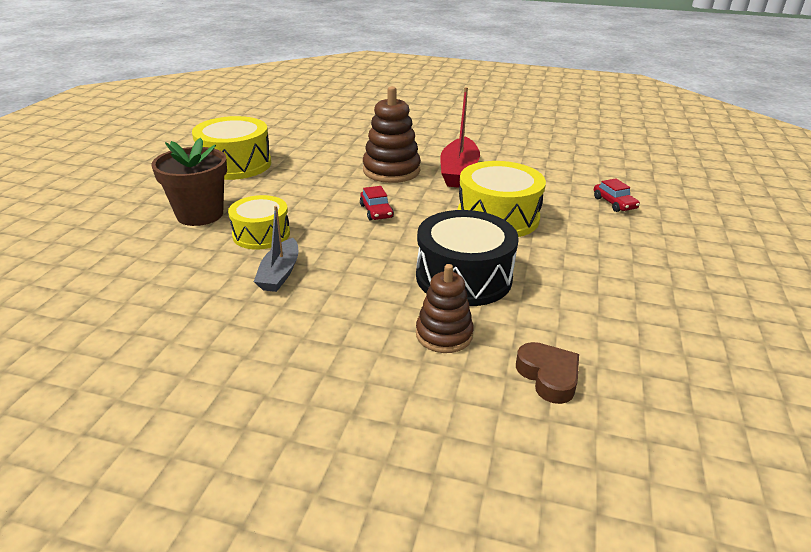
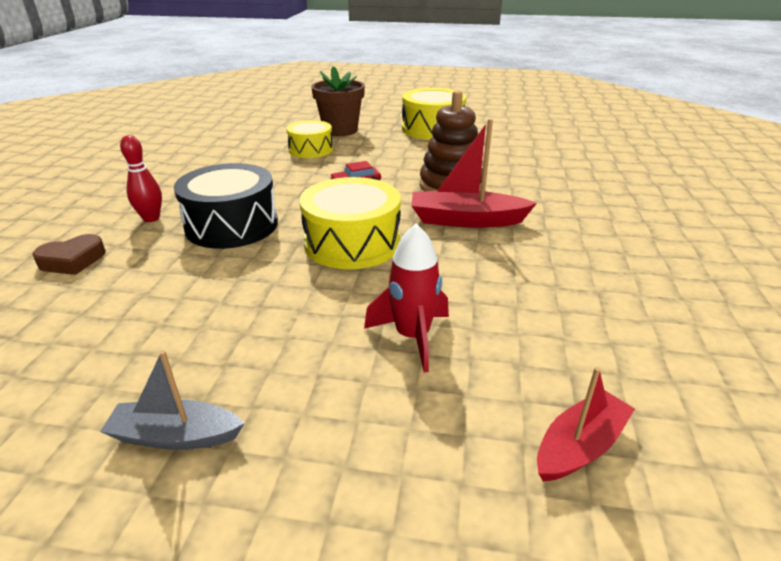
camera: 85 degrees right, 0 degrees up
grey boat [254,206,298,292] -> grey boat moved to [100,350,245,450]
brown stacking toy [416,264,474,353] -> red bowling pin [120,135,162,222]
red car [594,178,640,212] -> red rocket [364,224,449,373]
none -> red boat [537,367,635,482]

